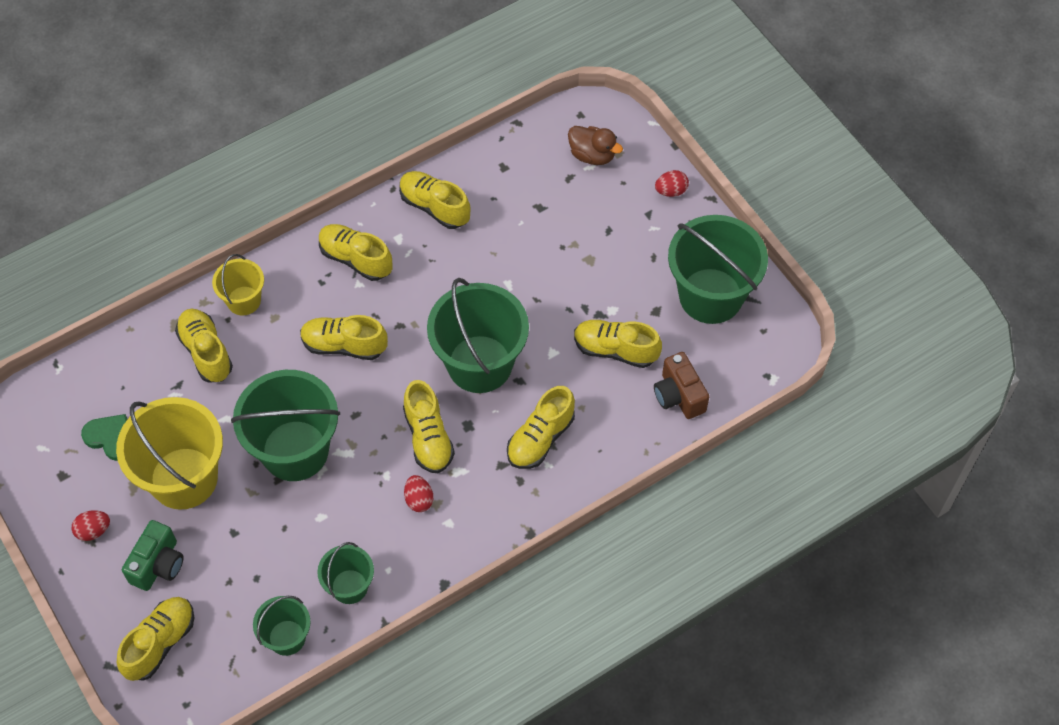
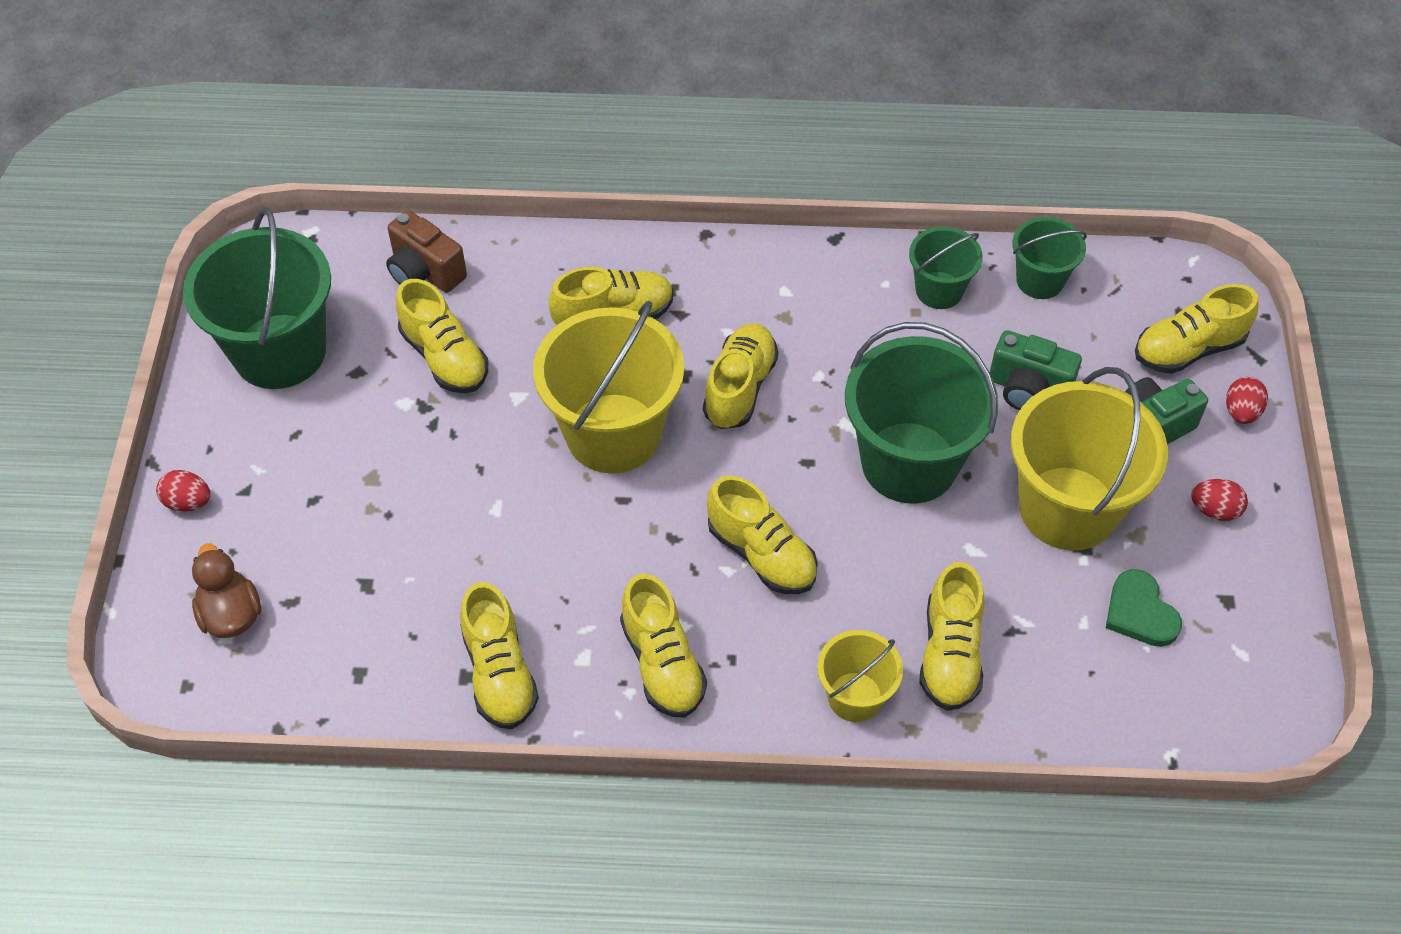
camera: 145 degrees left, 5 degrees down
red egg [404,475,433,512] -> red egg moved to [1226,377,1268,424]
green bucket [427,278,529,393] -> yellow bucket [533,300,684,473]
brown camera [654,352,709,419] -> brown camera turned 120 degrees clockwise [386,210,467,293]
none -> green camera [990,330,1082,410]

